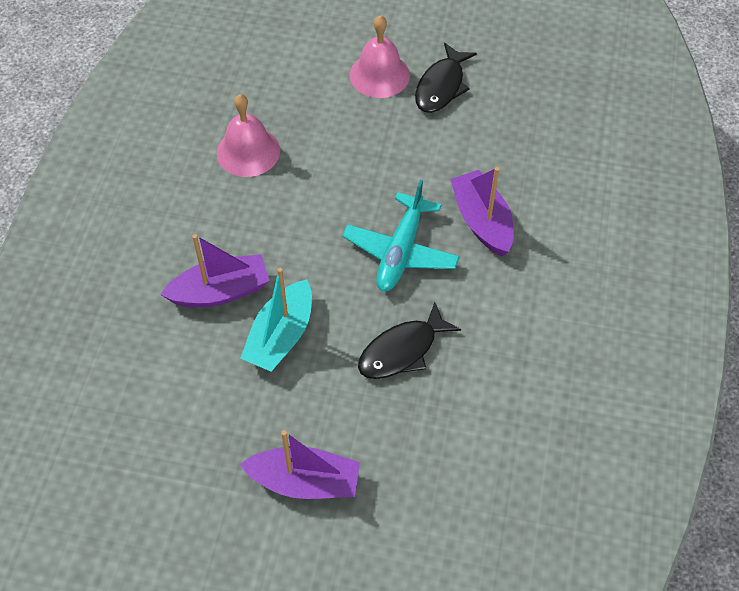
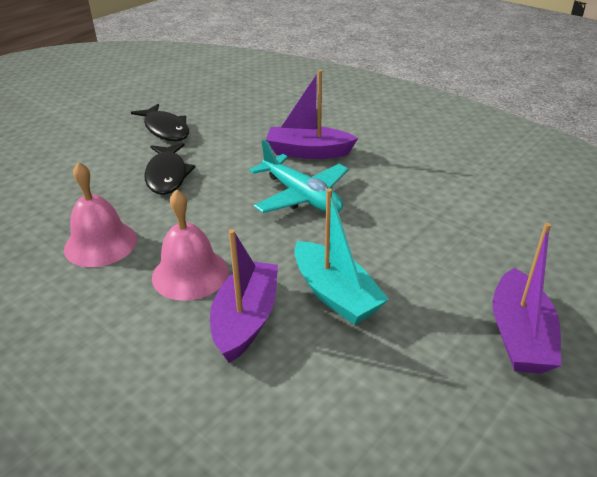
camera: 60 degrees left, 20 degrees down
purple boat [240,430,360,499] -> purple boat turned 150 degrees clockwise [493,223,561,374]
pink bell [349,15,410,98] -> pink bell moved to [152,189,228,301]
black fish [358,302,461,379] -> black fish moved to [144,143,195,195]

